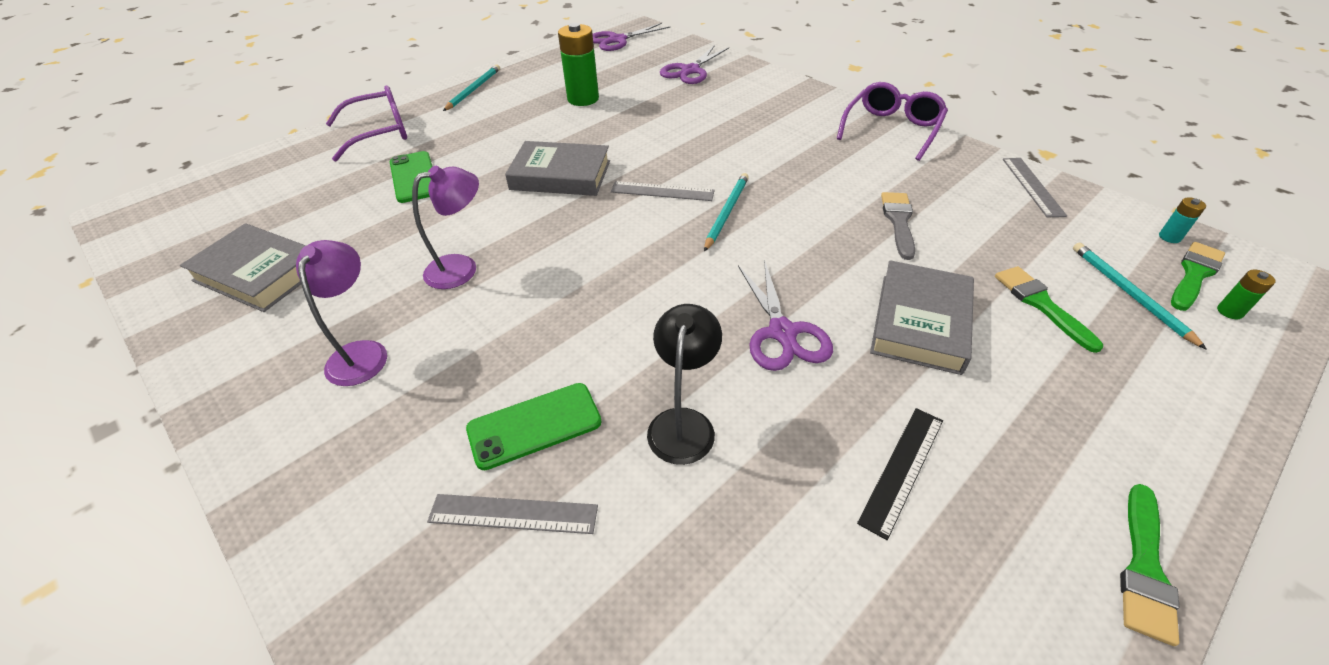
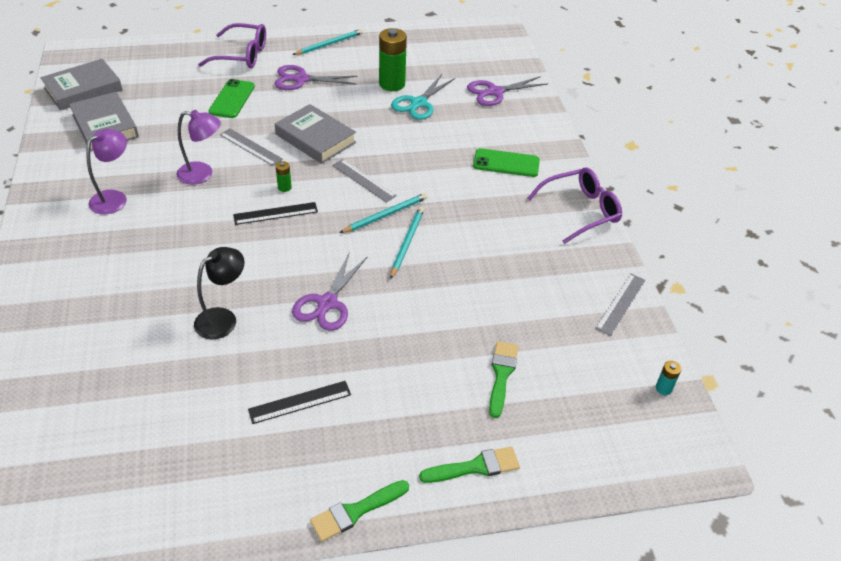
camera: 30 degrees right, 0 degrees up
grey ruler [427,494,598,534] -> grey ruler moved to [220,128,283,166]
green phone [466,383,601,470] -> green phone moved to [473,148,540,177]
purple scissors [593,23,670,51] -> purple scissors moved to [275,65,358,90]
grey book [870,260,974,375] -> grey book moved to [40,59,123,110]
grey brush [881,192,915,260] -> none
turquoise pencil [1073,243,1207,350] -> turquoise pencil moved to [390,207,424,279]
green brush [1171,242,1225,311] -> green brush moved to [419,447,520,483]
green battery [1217,270,1276,319] -> green battery moved to [276,161,292,192]
none -> black ruler [233,202,318,225]
none -> turquoise scissors [391,74,455,120]

